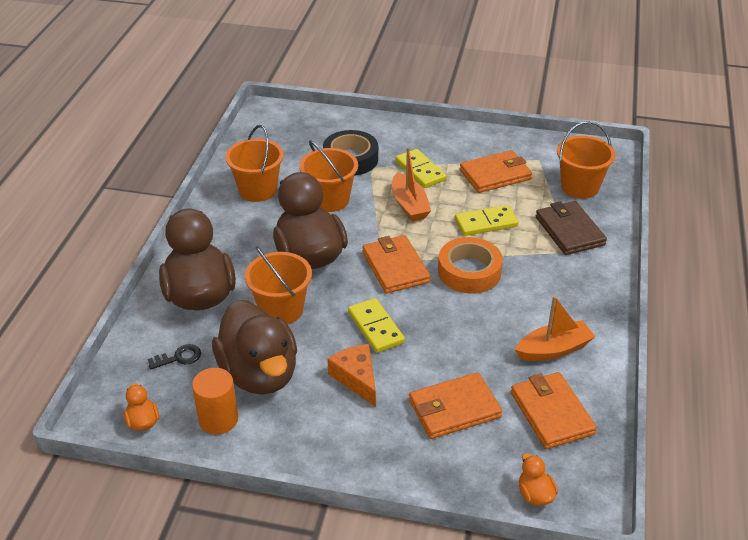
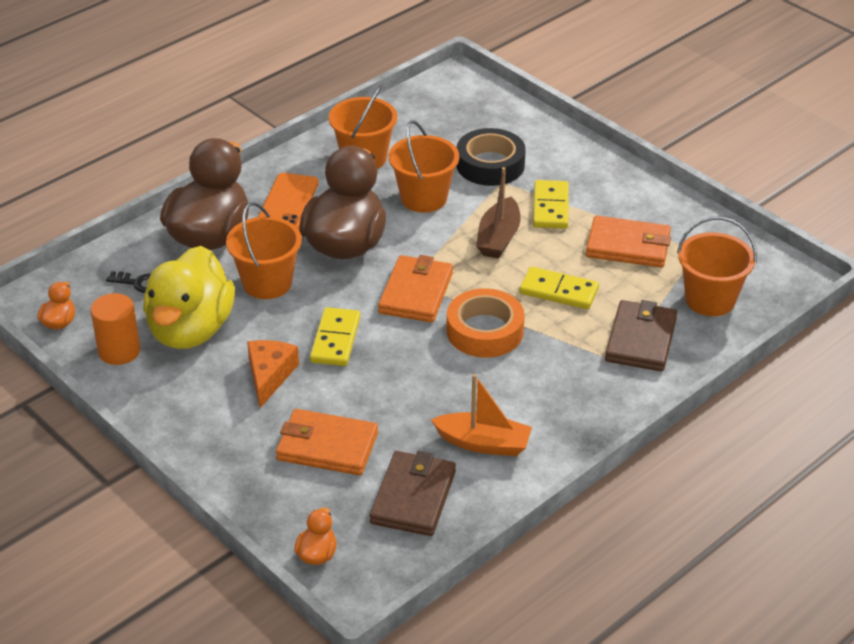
camera: 35 degrees right, 0 degrees up
brown duck [212,300,297,395] -> yellow duck [143,246,235,349]
orange boat [392,147,431,222] -> brown boat [476,167,521,259]
orange wallet [511,372,597,449] -> brown wallet [370,451,456,536]
none -> orange phone [258,173,319,229]

